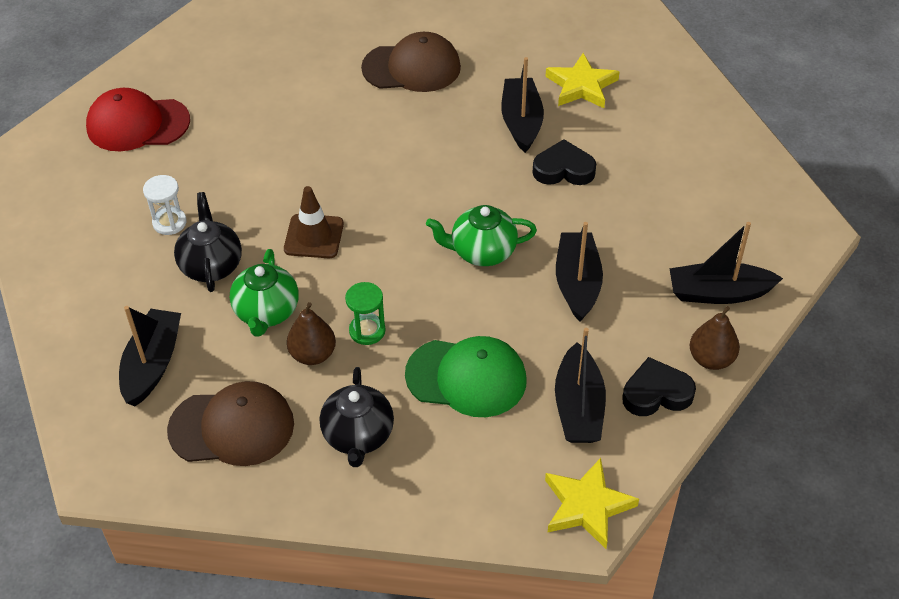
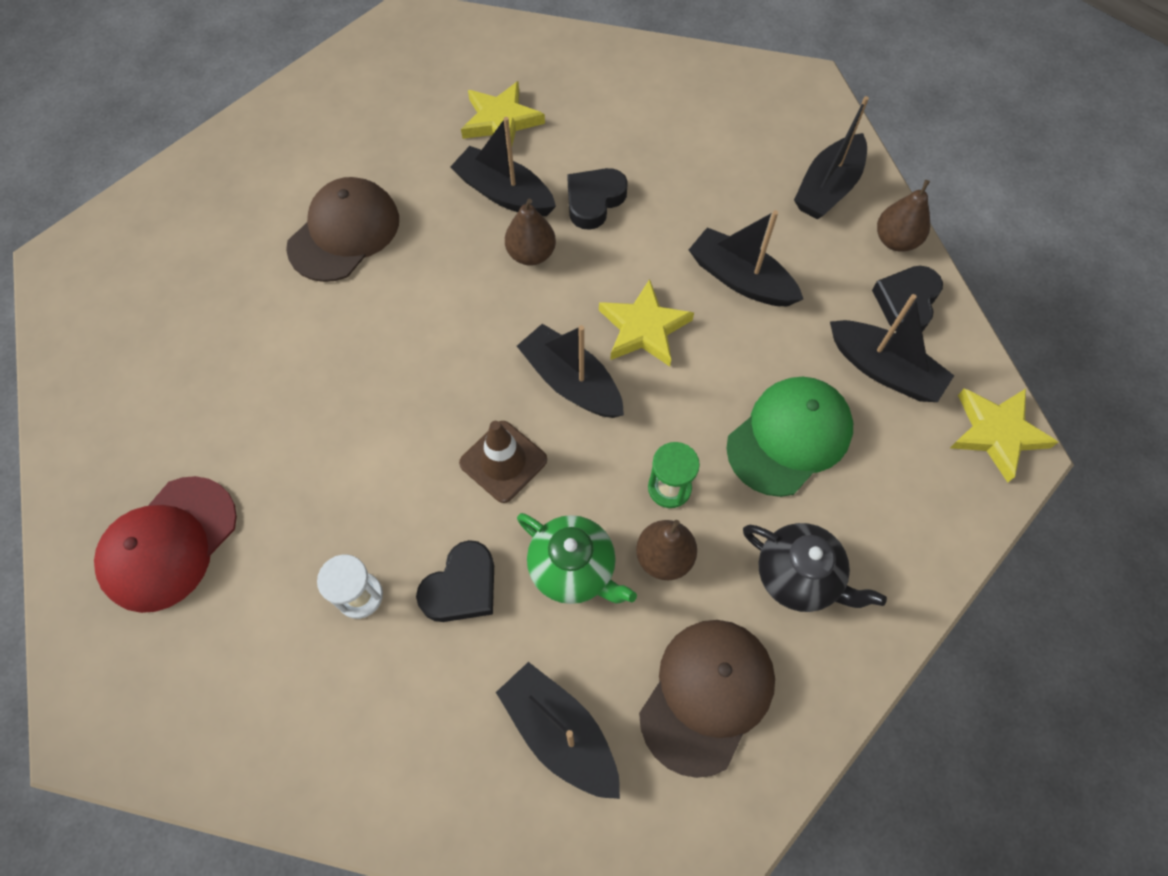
camera: 55 degrees left, 15 degrees up
black teapot [174,192,242,292] -> black heart [416,540,494,622]
green teapot [426,205,537,266] -> yellow star [599,279,694,367]
none -> brown pear [505,199,556,266]
none -> black boat [517,324,624,418]

